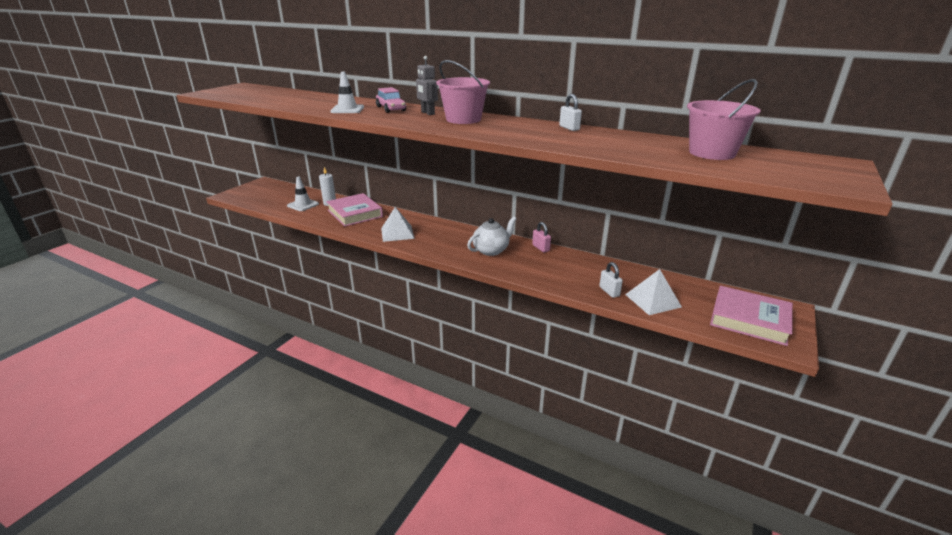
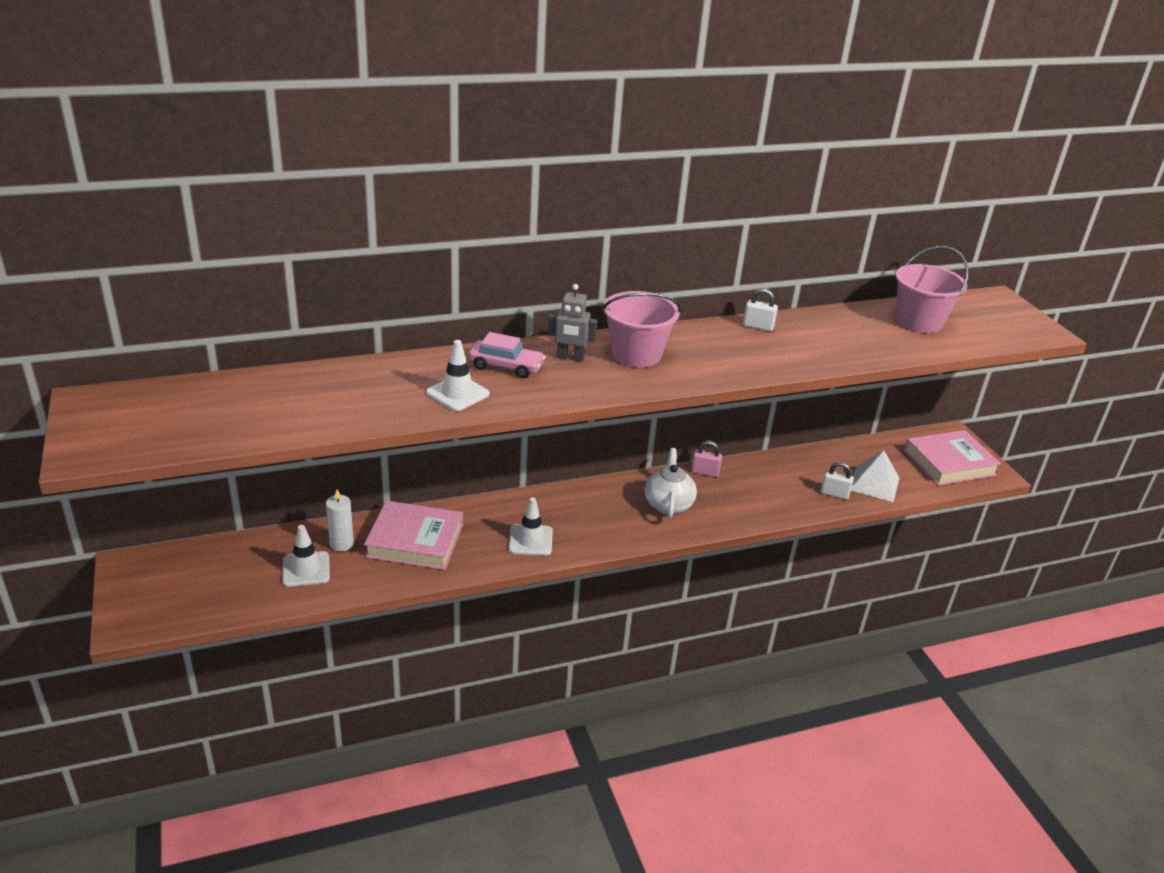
camera: 50 degrees left, 5 degrees up
white pyramid [381,207,415,242] -> white traffic cone [508,497,553,556]

